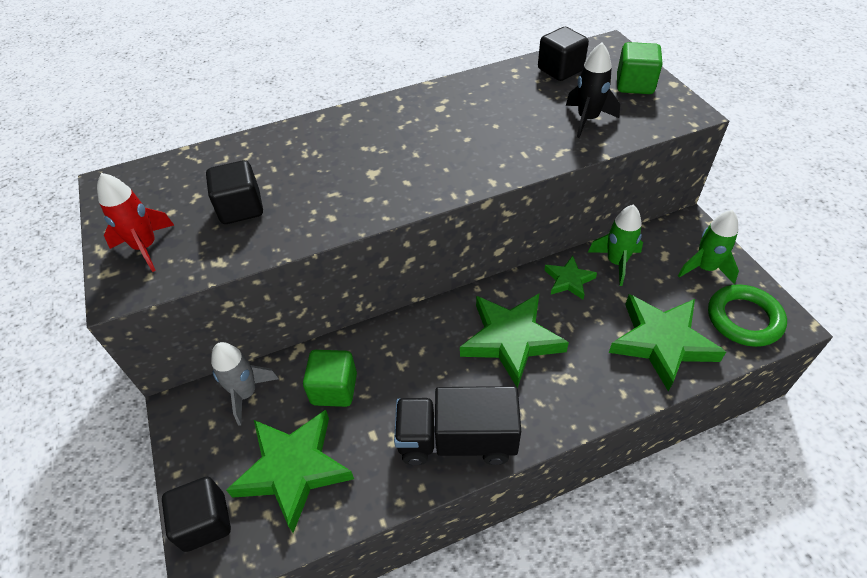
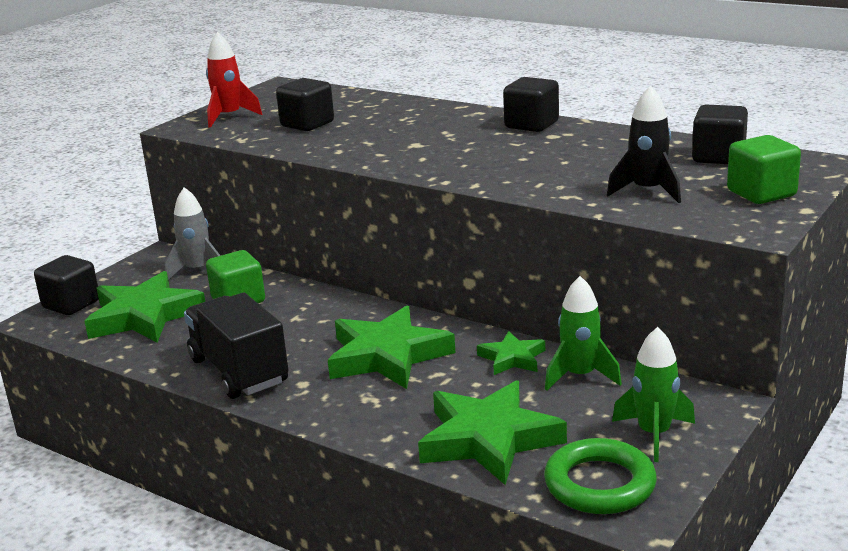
camera: 55 degrees right, 25 degrees down
none -> black cube [503,77,559,132]

